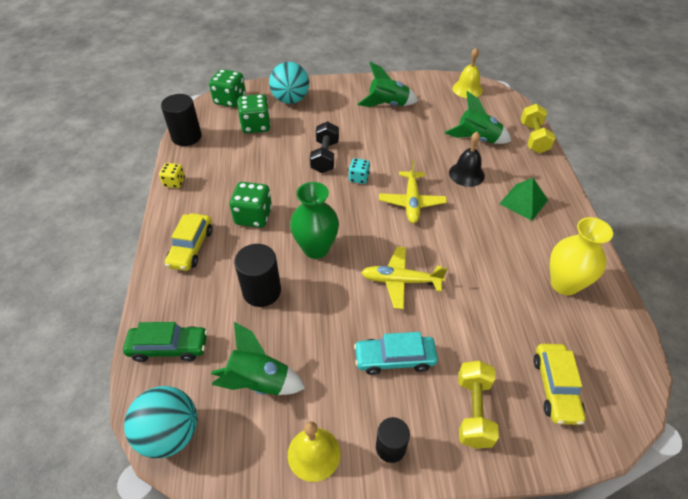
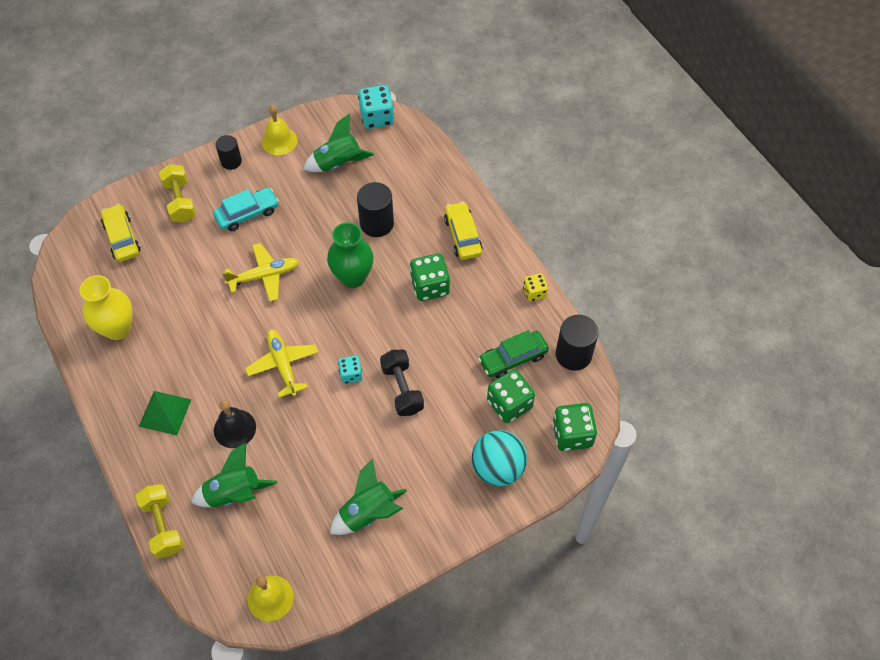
camera: 155 degrees right, 10 degrees up
green car [123,322,208,362] -> green car moved to [478,330,549,378]
turquoise ball [124,386,197,459] -> turquoise dice [358,85,394,129]

